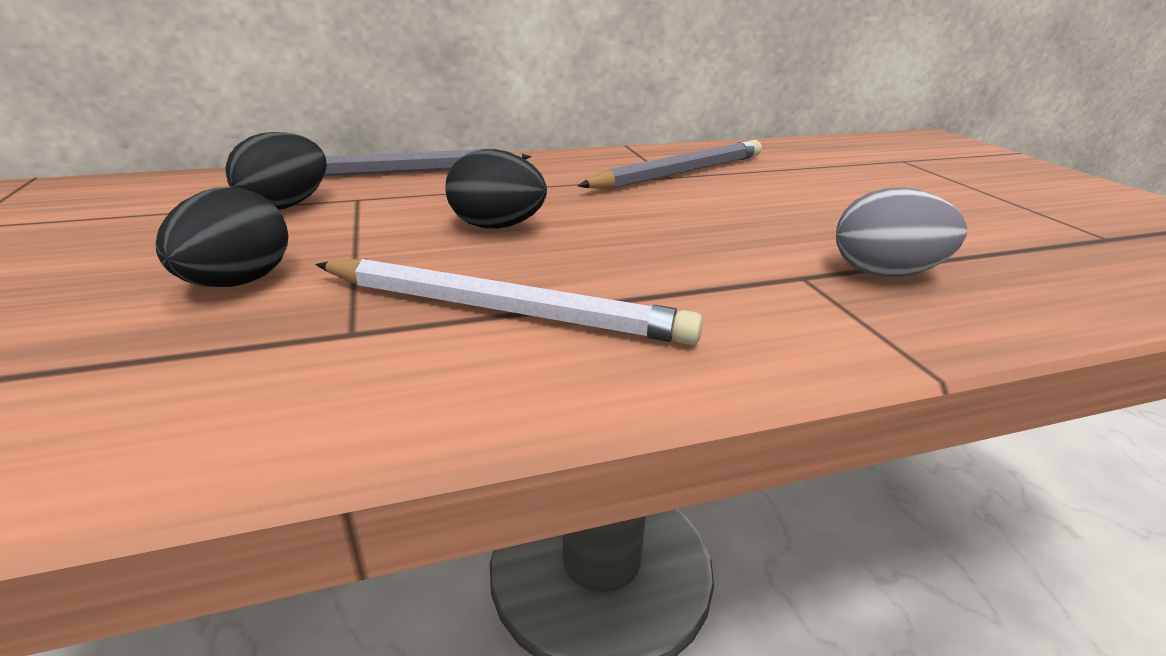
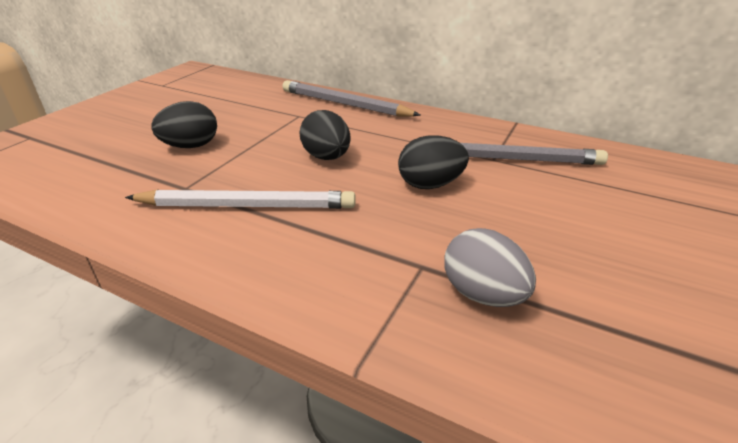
camera: 45 degrees right, 5 degrees up
black egg [225,132,327,210] -> black egg moved to [398,135,469,189]
white pencil [315,258,703,345] -> white pencil turned 60 degrees counterclockwise [125,189,356,209]

